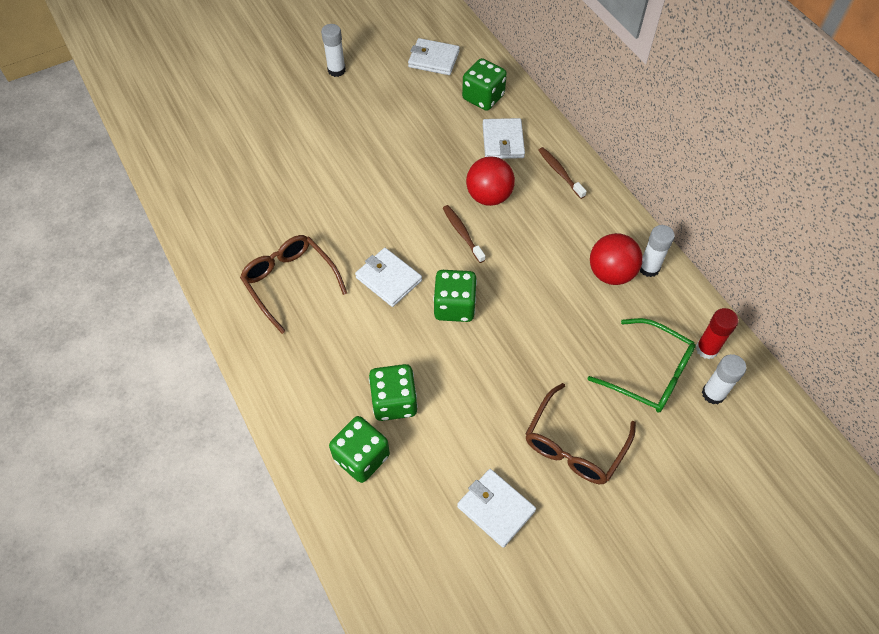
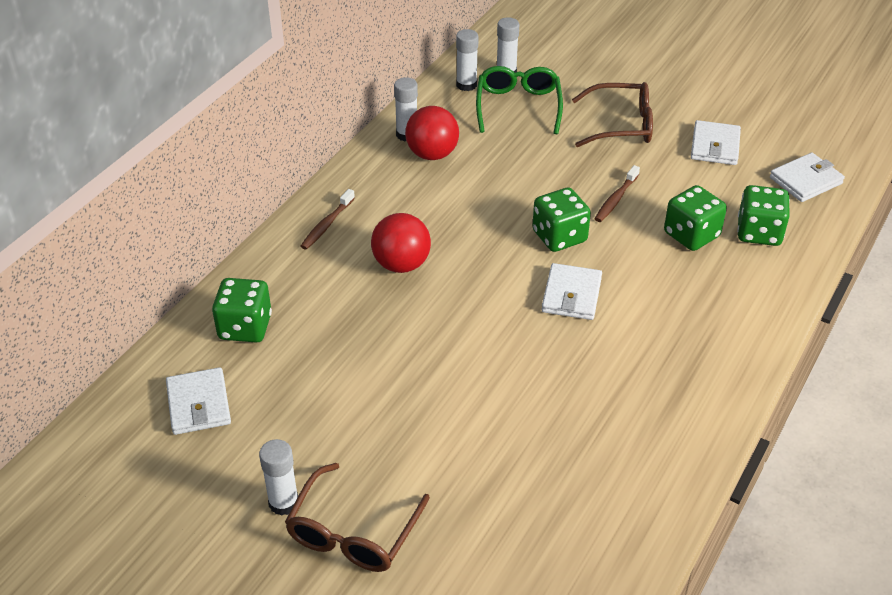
camera: 120 degrees left, 15 degrees down
brown glasses [240,235,347,334] -> brown glasses moved to [285,463,430,572]
brown toothbrush [443,205,485,263] -> brown toothbrush moved to [595,165,640,222]
white wallet [483,118,525,159] -> white wallet moved to [770,153,845,202]
red glue stick [696,308,739,359] -> white glue stick [456,29,479,91]

